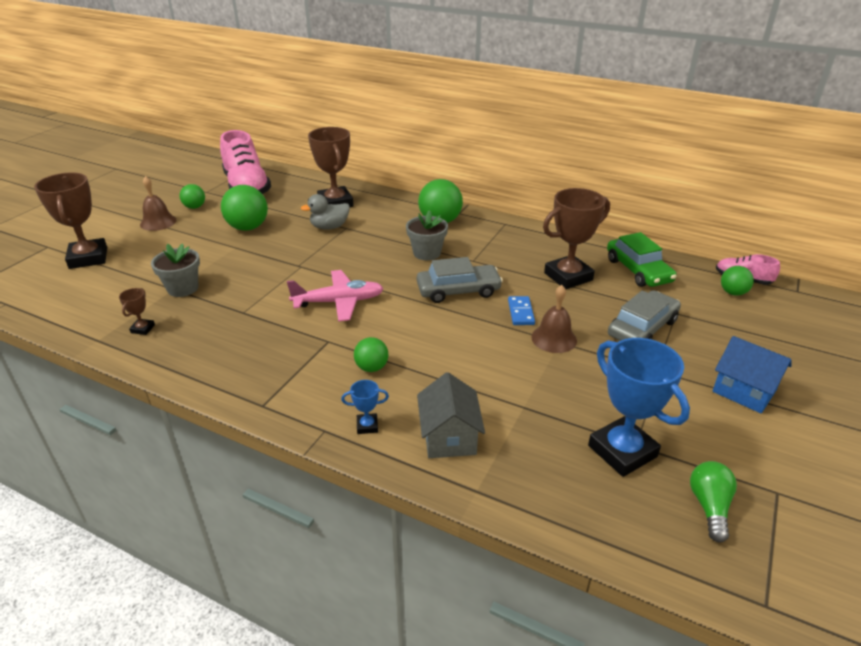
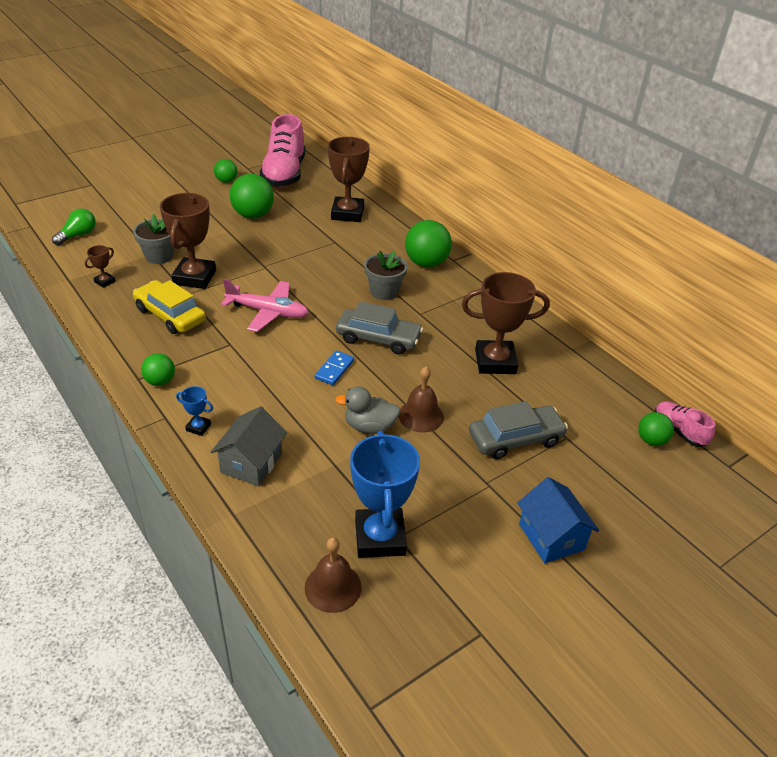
camera: 25 degrees right, 5 degrees up
brown trophy [34,172,107,269] -> brown trophy moved to [160,193,216,289]
brown bell [140,176,177,231] -> brown bell moved to [304,538,362,613]
grey duck [301,194,350,230] -> grey duck moved to [335,386,401,434]
green ball [354,337,389,372] -> green ball moved to [141,353,175,386]
blue domino [508,296,535,325] -> blue domino moved to [315,351,354,385]
green car [607,232,677,287] -> none
green light bulb [690,461,737,542] -> green light bulb moved to [52,209,96,245]
none -> yellow car [133,280,206,334]

